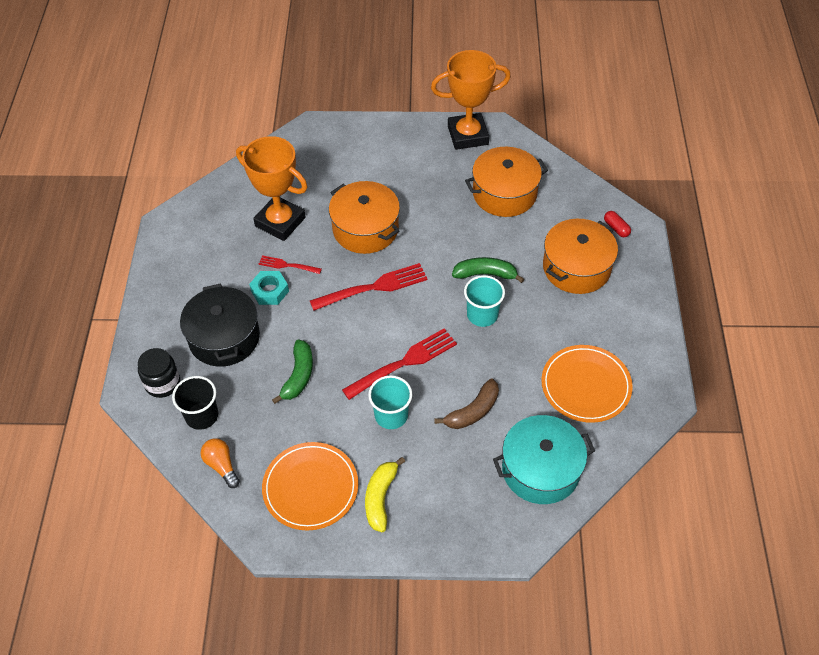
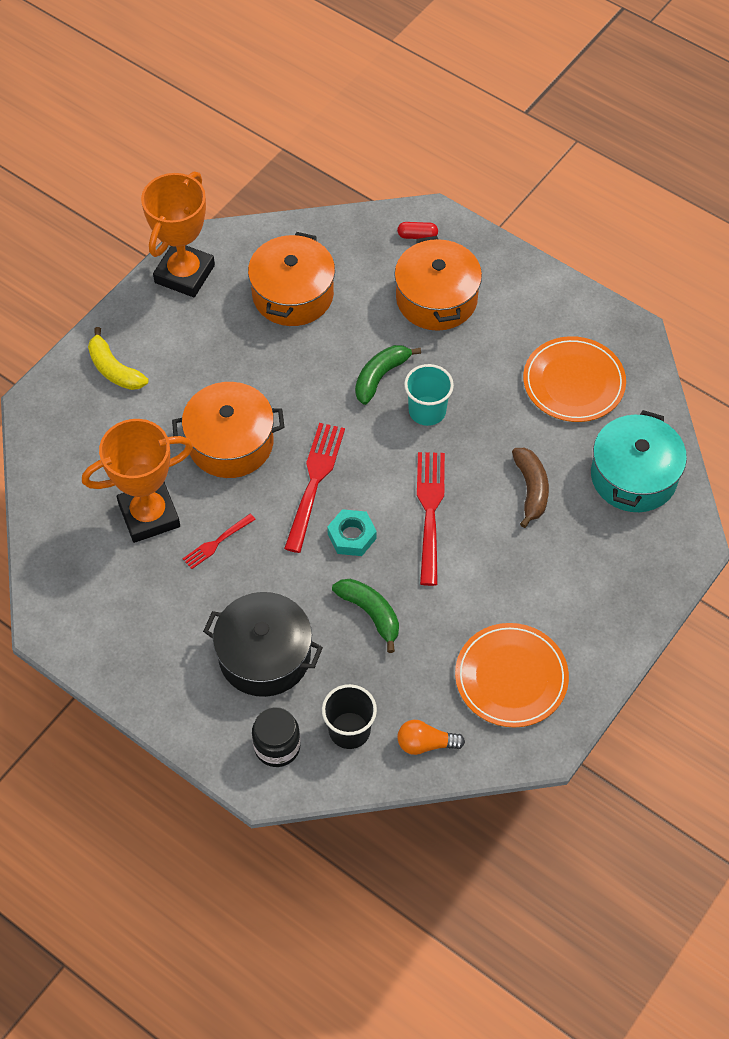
camera: 55 degrees left, 5 degrees up
turquoise nut [249,271,289,305] -> turquoise nut moved to [327,509,377,556]
yellow banana [365,457,405,532] -> yellow banana moved to [88,327,148,390]
turquoise cup [368,375,412,429] -> none

